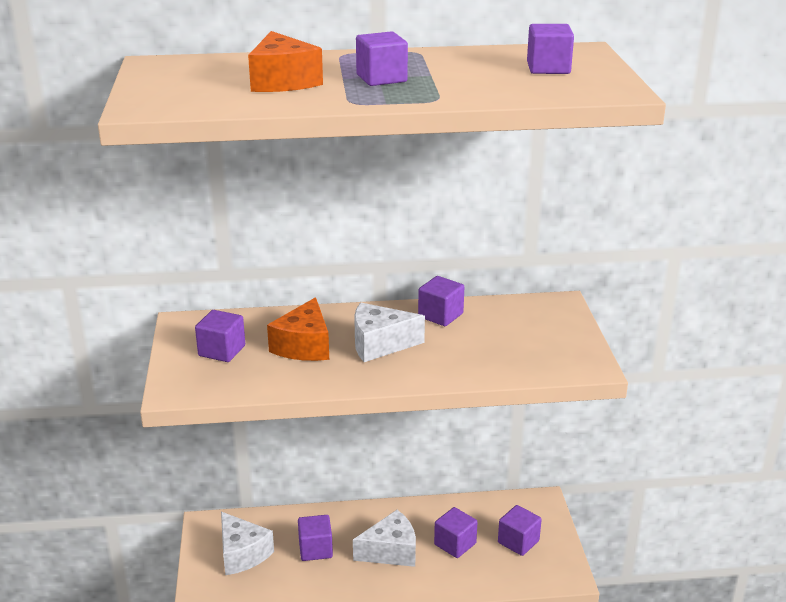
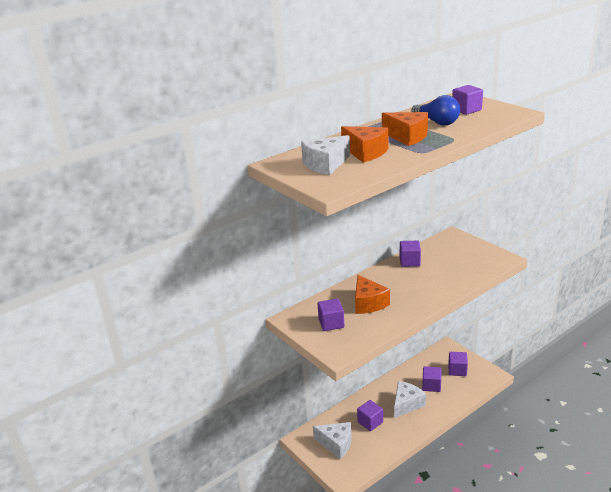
camera: 30 degrees left, 0 degrees up
white cheese [354,303,425,362] -> white cheese moved to [301,135,350,175]
purple cube [356,31,408,86] -> orange cheese [382,112,428,146]
none -> blue light bulb [411,95,460,125]

